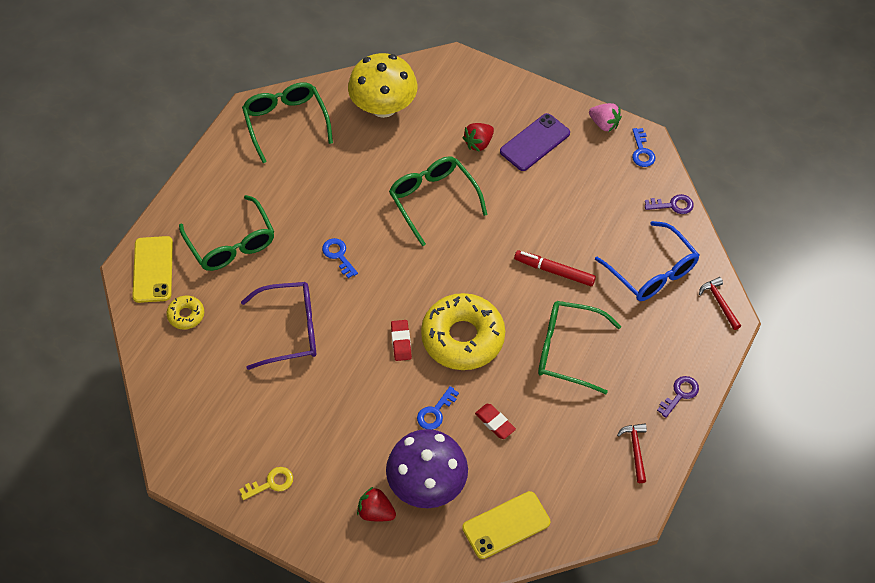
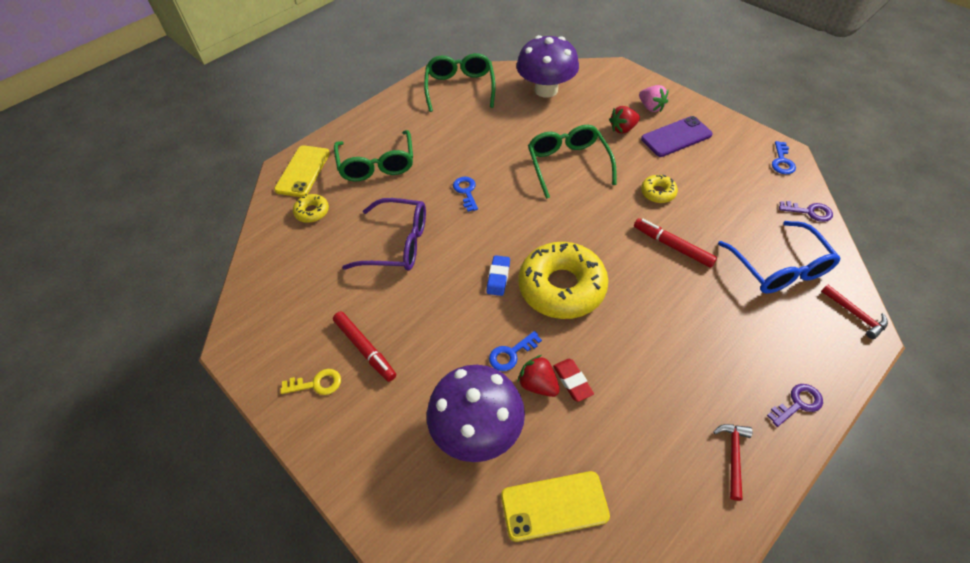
camera: 20 degrees right, 5 degrees down
yellow mushroom [348,53,417,118] -> purple mushroom [517,35,579,98]
red strawberry [357,486,396,521] -> red strawberry moved to [518,355,560,397]
red eraser [391,320,412,361] -> blue eraser [487,255,510,296]
green glasses [538,301,621,394] -> none
pink strawberry [589,103,622,132] -> pink strawberry moved to [639,85,668,112]
red hammer [699,277,741,330] -> red hammer turned 150 degrees clockwise [821,285,888,339]
none -> red marker [333,311,396,382]
none -> yellow donut [641,175,678,203]

